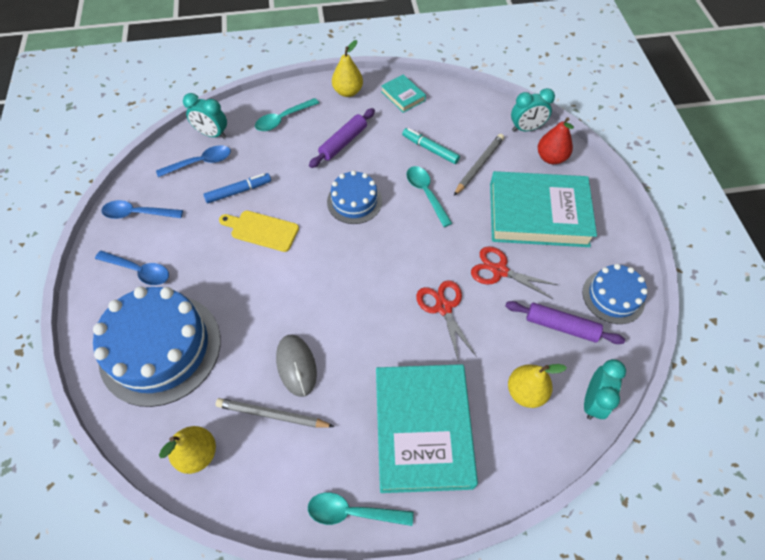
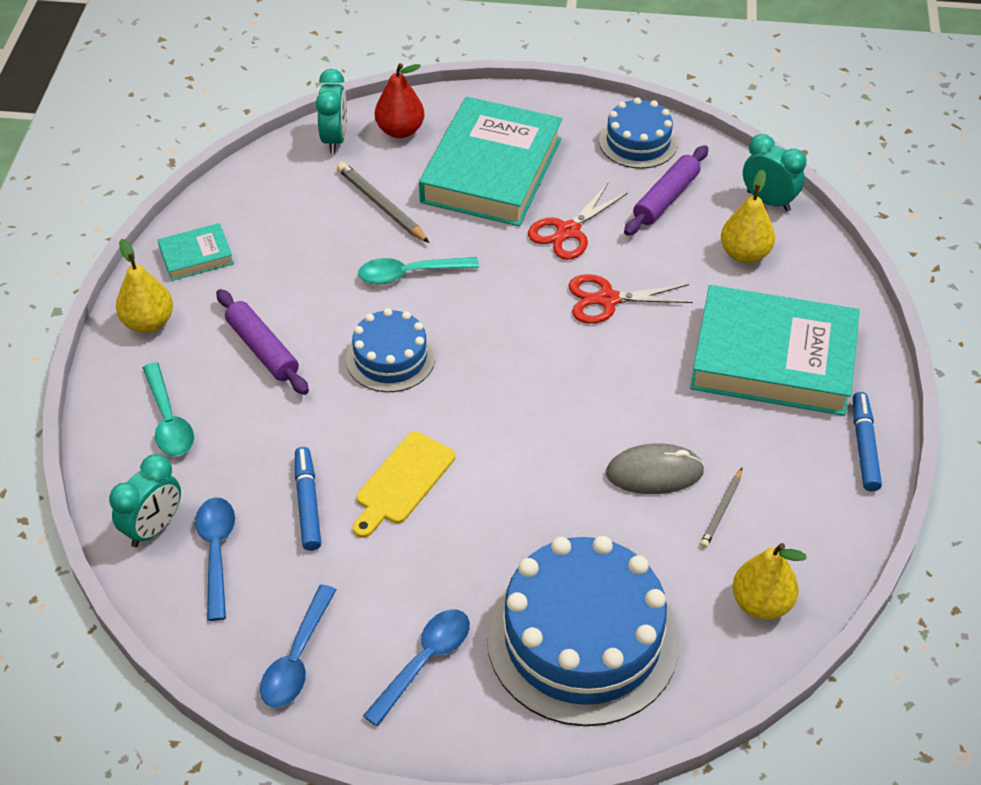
camera: 75 degrees left, 10 degrees down
grey pencil [216,398,335,428] -> grey pencil [700,468,742,548], size x0.62
turquoise spoon [308,492,413,526] -> blue marker [853,392,882,491]
turquoise marker [402,128,460,164] -> none

